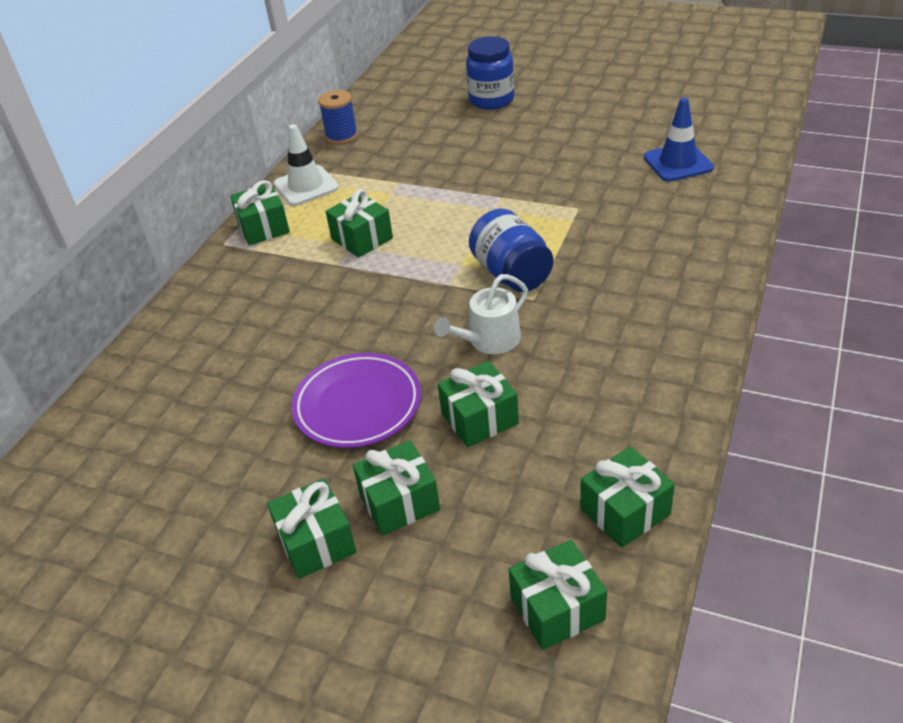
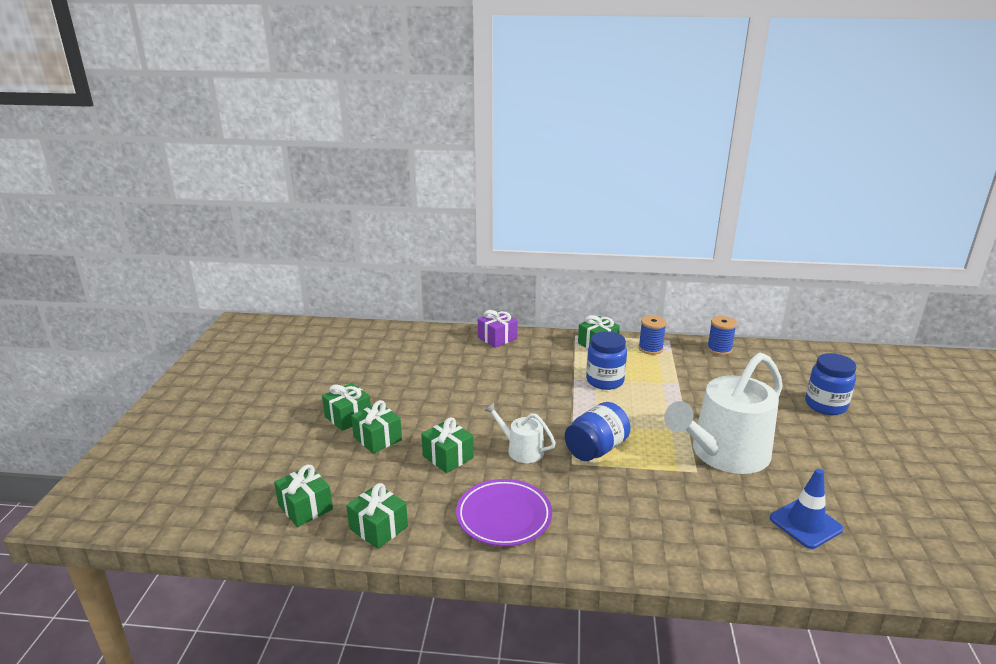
camera: 70 degrees right, 15 degrees down
white traffic cone [274,124,339,206] -> blue spool [638,315,667,355]
purple plate [292,353,421,448] -> purple plate moved to [456,479,552,546]
green gift [325,189,393,258] -> blue jar [586,331,627,390]
none -> purple gift [478,310,518,348]
none -> white watering can [664,352,783,474]

